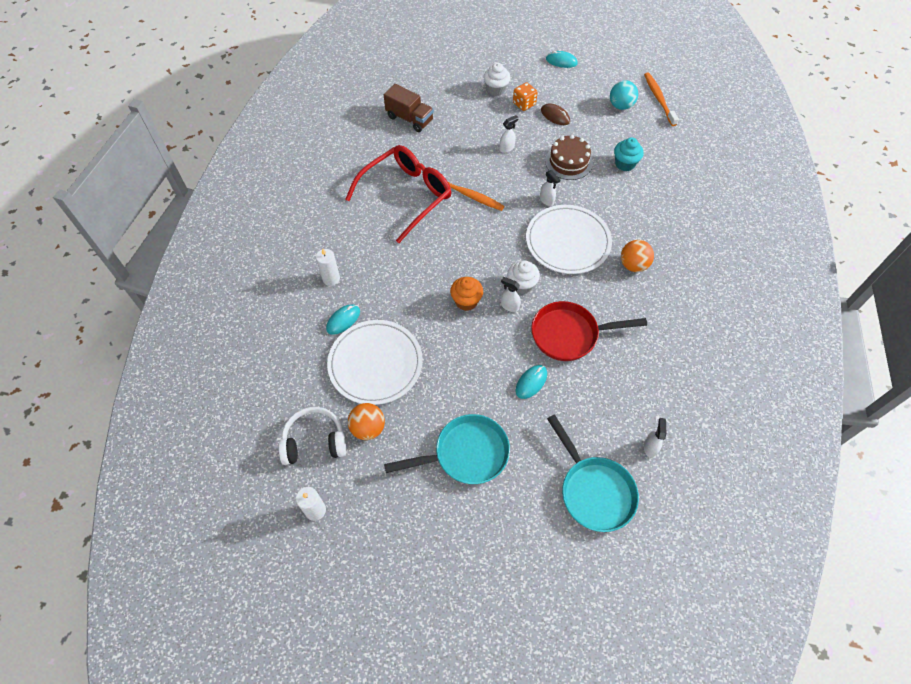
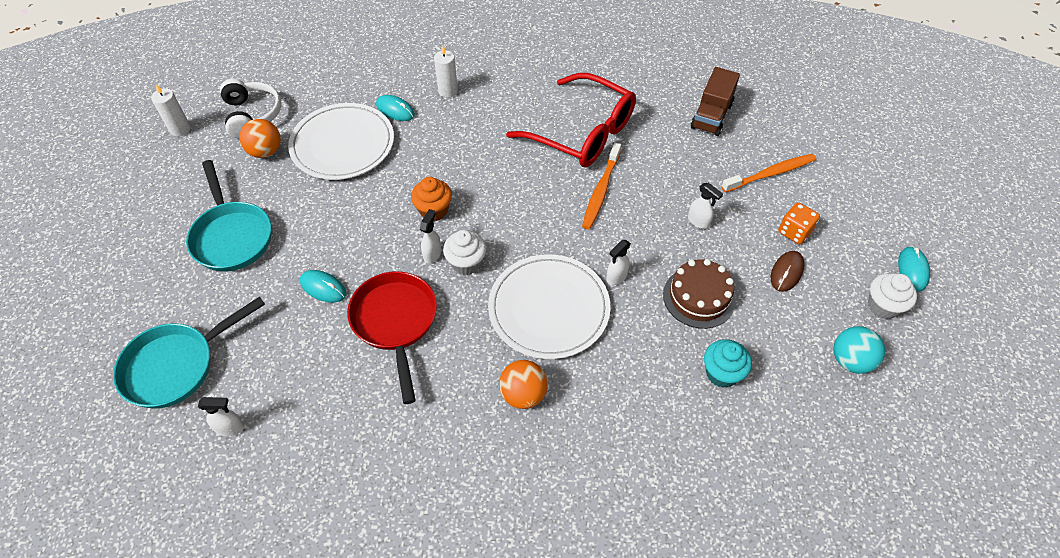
camera: 80 degrees right, 5 degrees down
white cupcake [483,63,511,96] -> white cupcake moved to [868,273,917,319]
orange toothbrush [644,73,679,126] -> orange toothbrush moved to [721,154,816,192]

